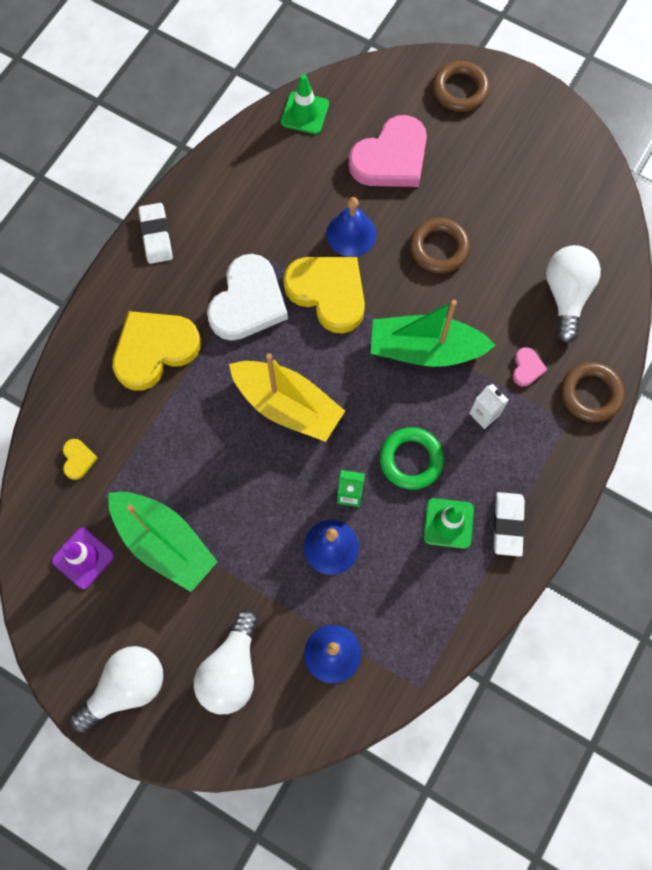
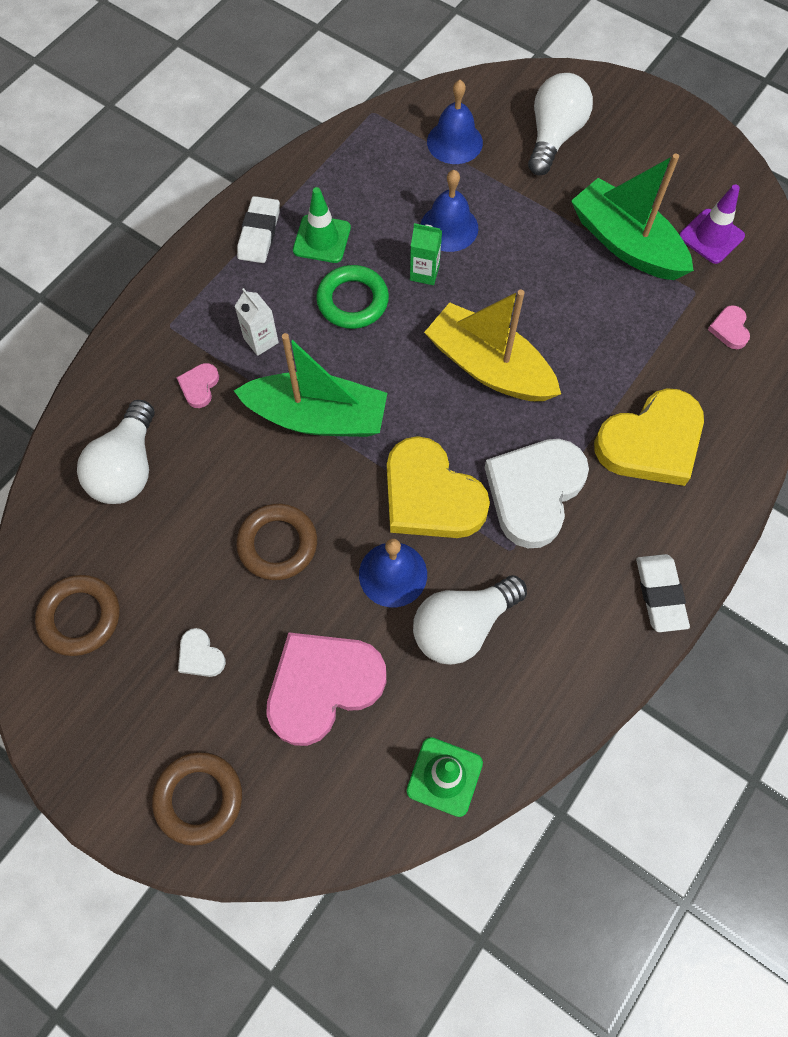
camera: 175 degrees left, 5 degrees down
yellow heart [63,439,98,480] -> pink heart [708,305,750,349]
white light bulb [70,646,163,733] -> white light bulb moved to [413,575,527,665]
brown ring [561,362,625,422] -> brown ring moved to [35,575,119,656]
none -> white heart [178,628,226,677]

